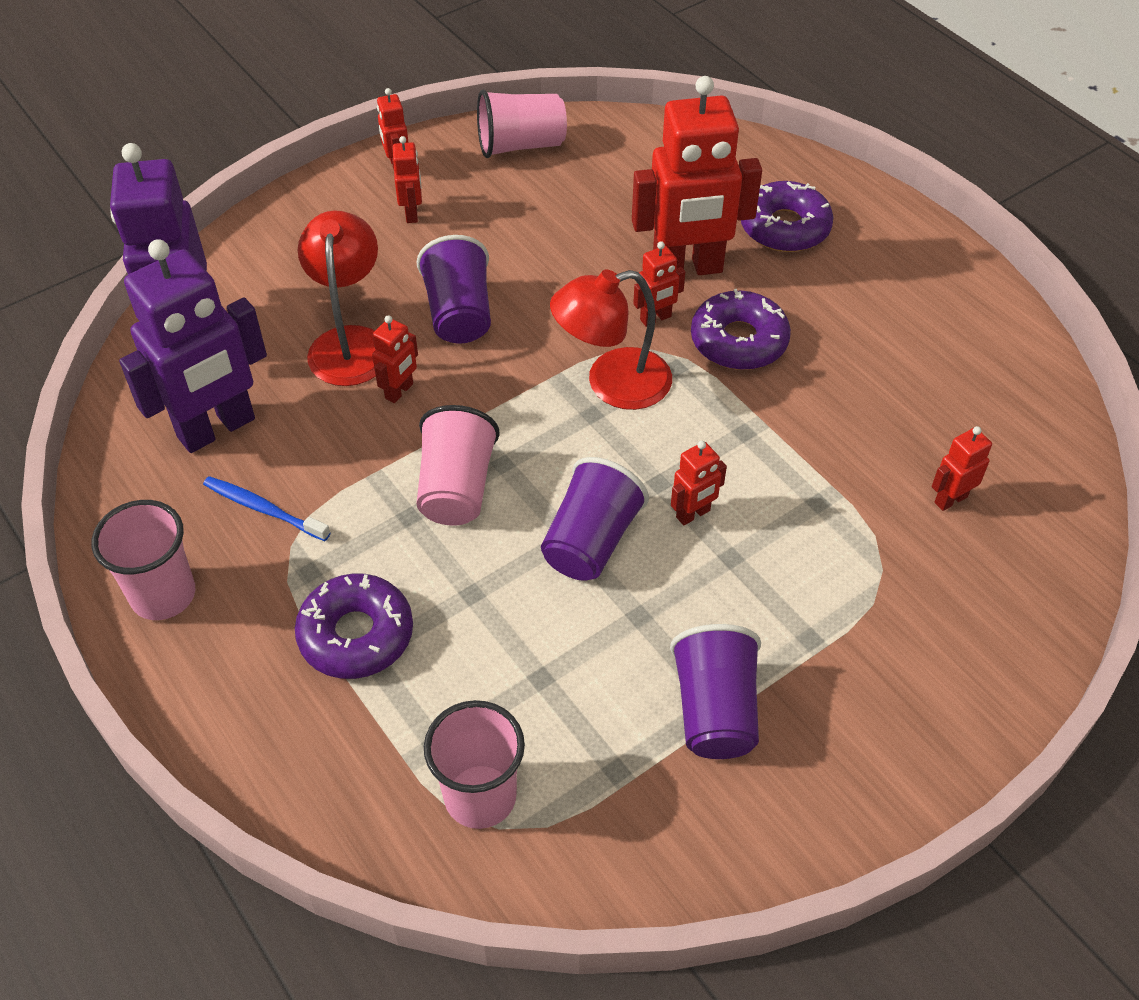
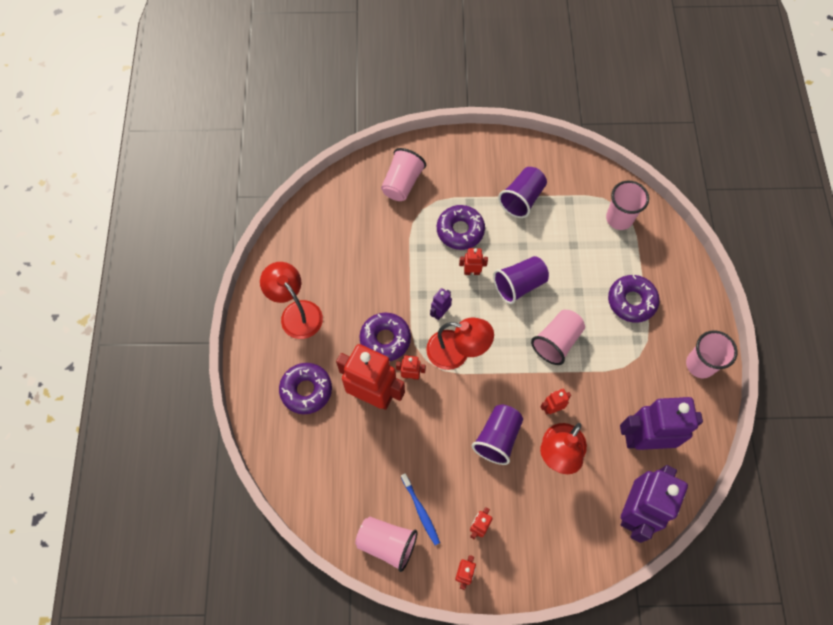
camera: 145 degrees left, 15 degrees up
blue toothbrush [203,476,330,541] -> blue toothbrush moved to [401,473,440,545]
red robot [932,426,992,511] -> none
none -> red lamp [260,262,323,339]
none -> pink cup [381,148,426,201]
none -> purple robot [430,288,452,320]
none -> purple donut [437,205,485,250]

